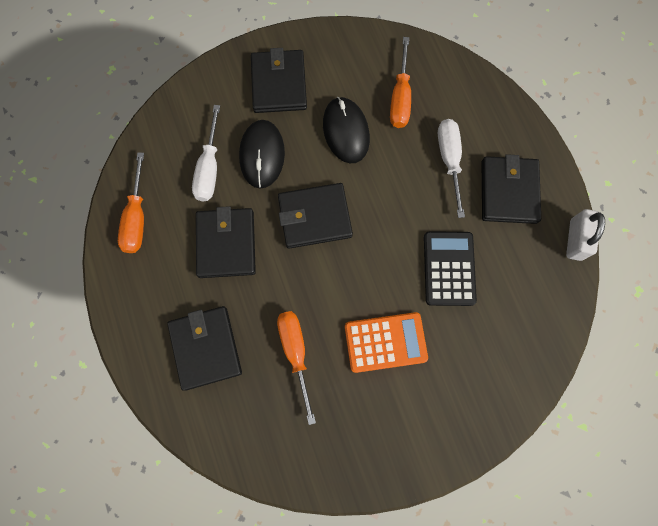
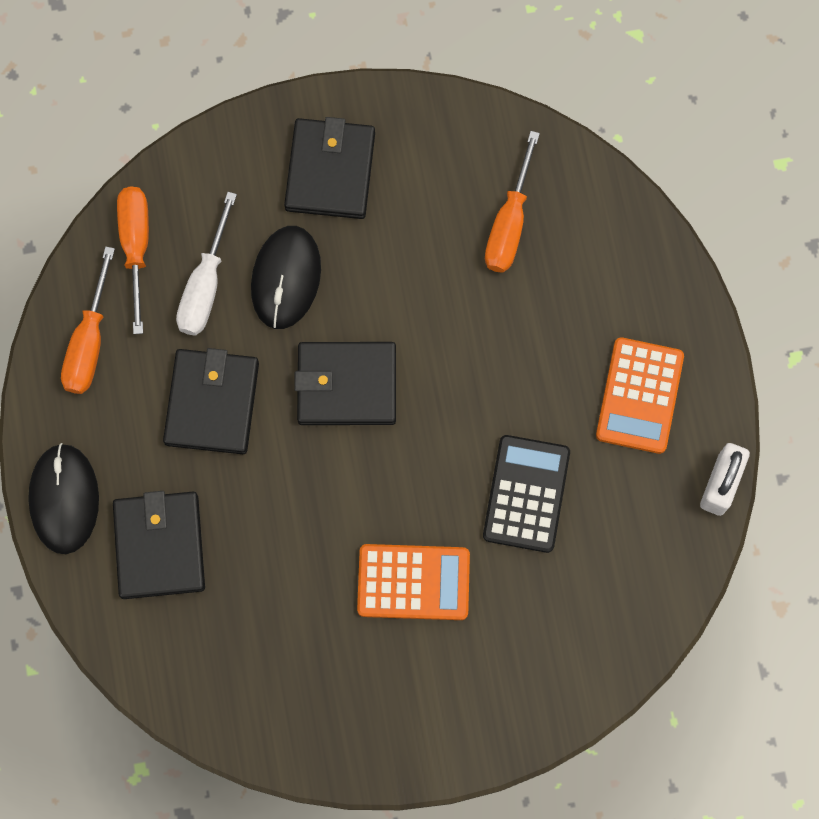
camera: 10 degrees right, 0 degrees up
orange screwdriver [277,311,316,425] -> orange screwdriver moved to [117,186,149,334]
black mouse [323,97,370,163] -> black mouse moved to [28,443,99,554]
white screwdriver [438,119,465,218] -> none
black wallet [482,154,541,224] -> orange calculator [596,337,684,454]

